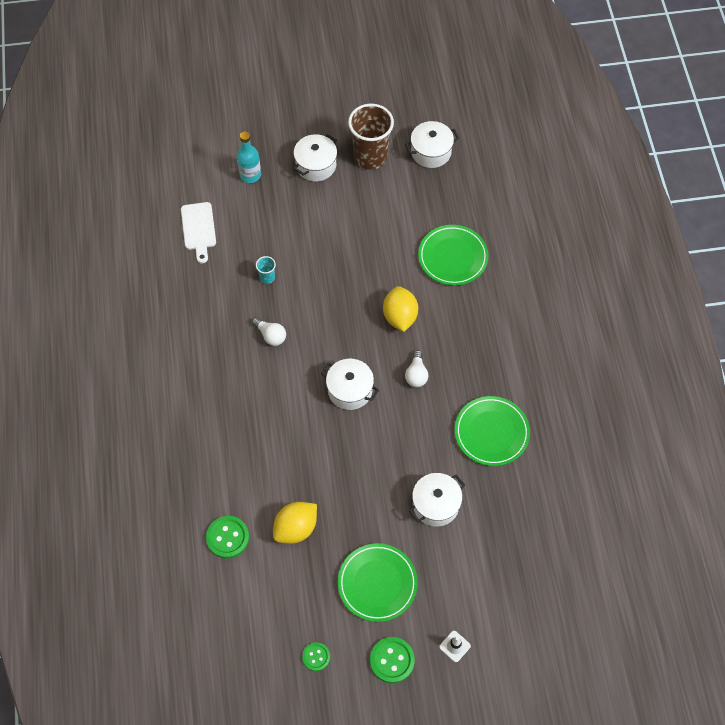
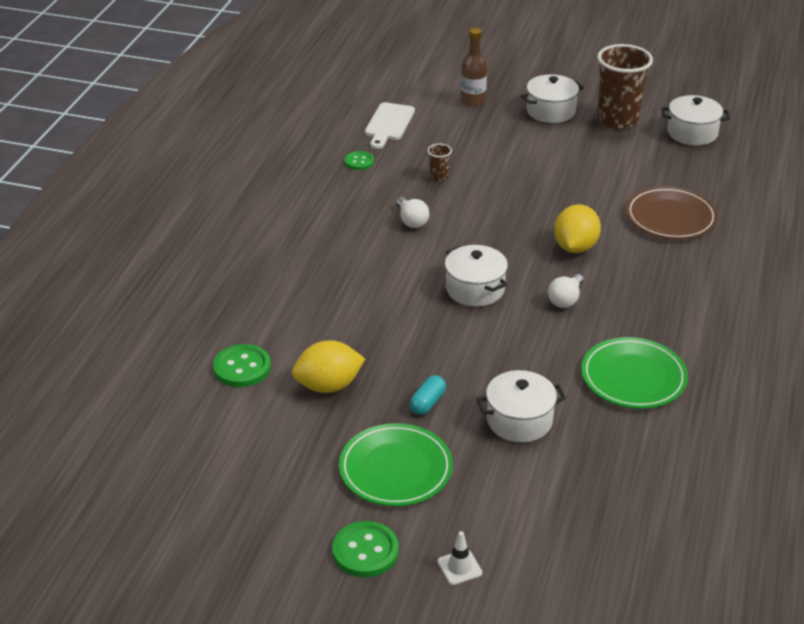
camera: 25 degrees right, 25 degrees down
turquoise bottle [237,131,261,183] -> brown bottle [460,28,487,106]
turquoise cup [256,256,276,284] -> brown cup [427,144,452,182]
green button [302,642,330,671] -> green button moved to [344,151,374,170]
green plate [418,225,488,286] -> brown plate [626,186,718,240]
none -> turquoise capsule [410,375,446,415]

